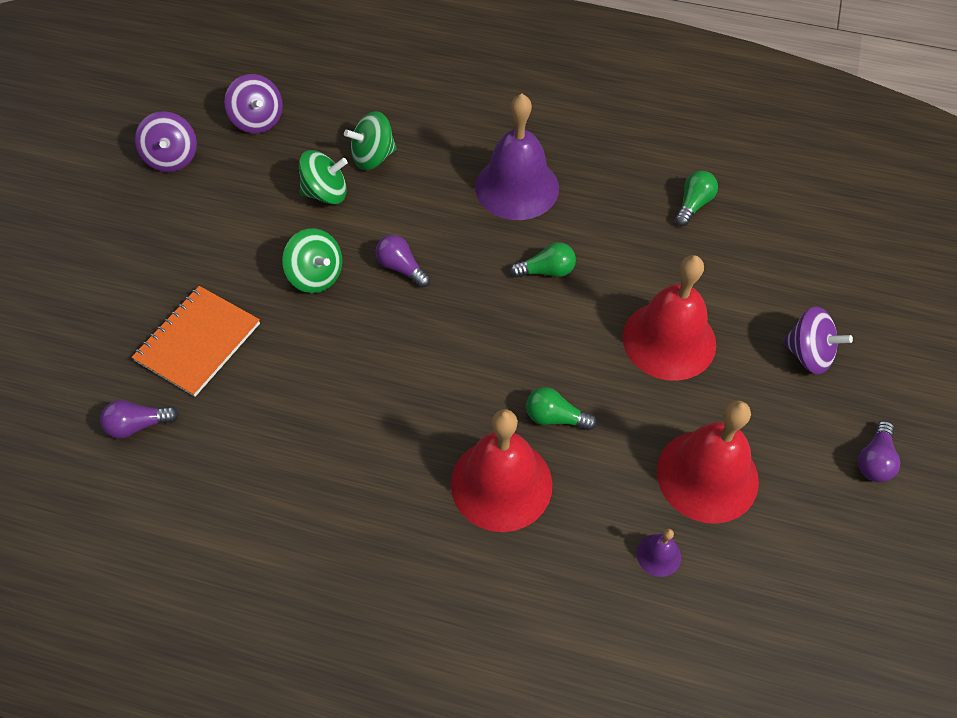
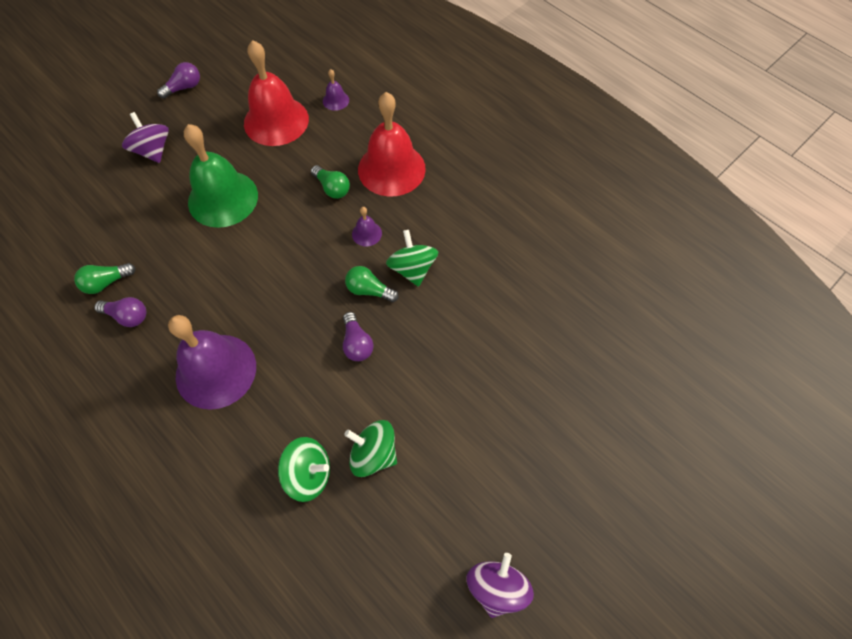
camera: 150 degrees left, 5 degrees up
purple light bulb [100,400,179,439] -> purple light bulb moved to [94,297,146,327]
orange notebook [131,286,260,397] -> none
purple spinning top [224,74,283,134] -> none
green spinning top [282,228,342,293] -> green spinning top moved to [386,230,438,287]
green light bulb [510,242,576,278] -> green light bulb moved to [345,266,399,302]
red bell [623,255,716,381] -> green bell [184,124,258,228]
none -> purple bell [352,207,382,247]

